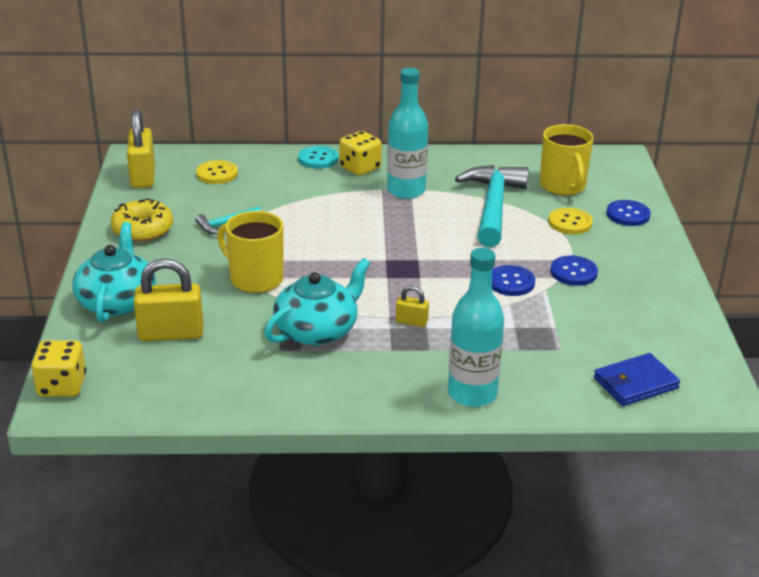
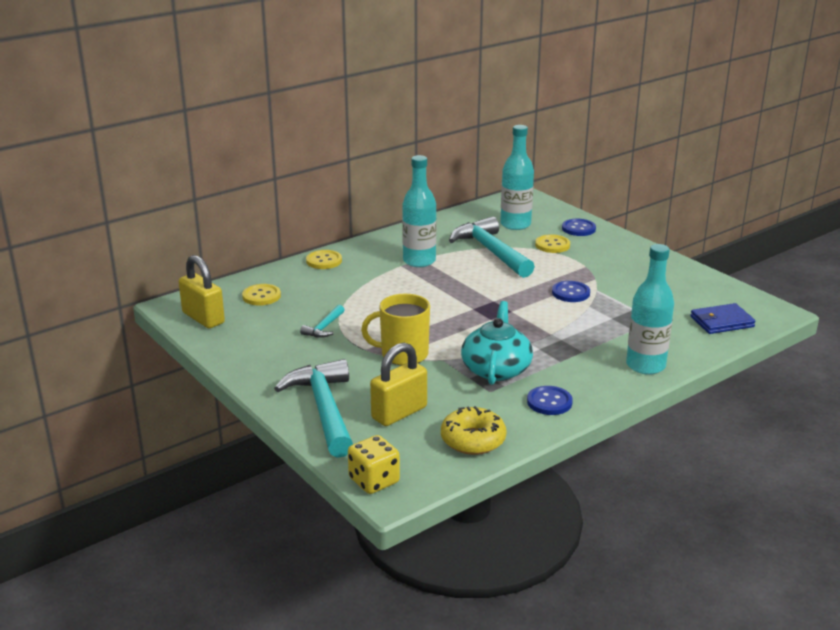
camera: 35 degrees left, 5 degrees down
turquoise teapot [72,222,156,323] -> turquoise hammer [274,359,353,458]
yellow donut [110,198,173,242] -> yellow donut moved to [441,406,507,455]
turquoise button [298,146,338,169] -> yellow button [306,250,342,269]
yellow dice [339,131,382,176] -> none
yellow padlock [396,285,429,327] -> none
yellow mug [540,124,594,196] -> turquoise bottle [500,125,534,230]
blue button [550,256,598,286] -> blue button moved to [527,386,573,415]
blue wallet [594,353,680,406] -> blue wallet turned 45 degrees clockwise [690,303,756,334]

